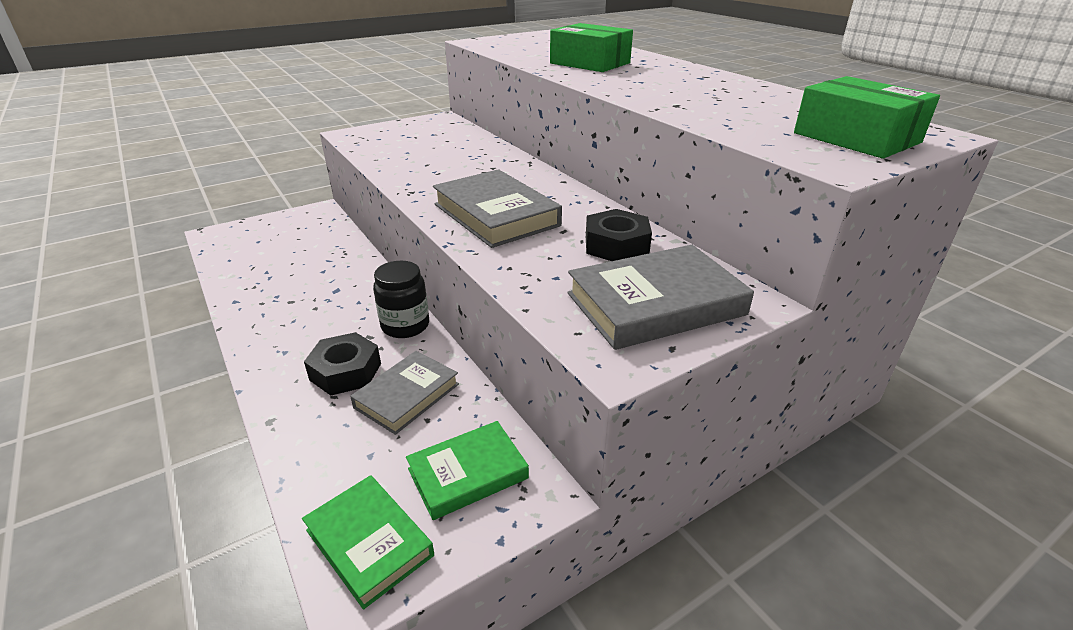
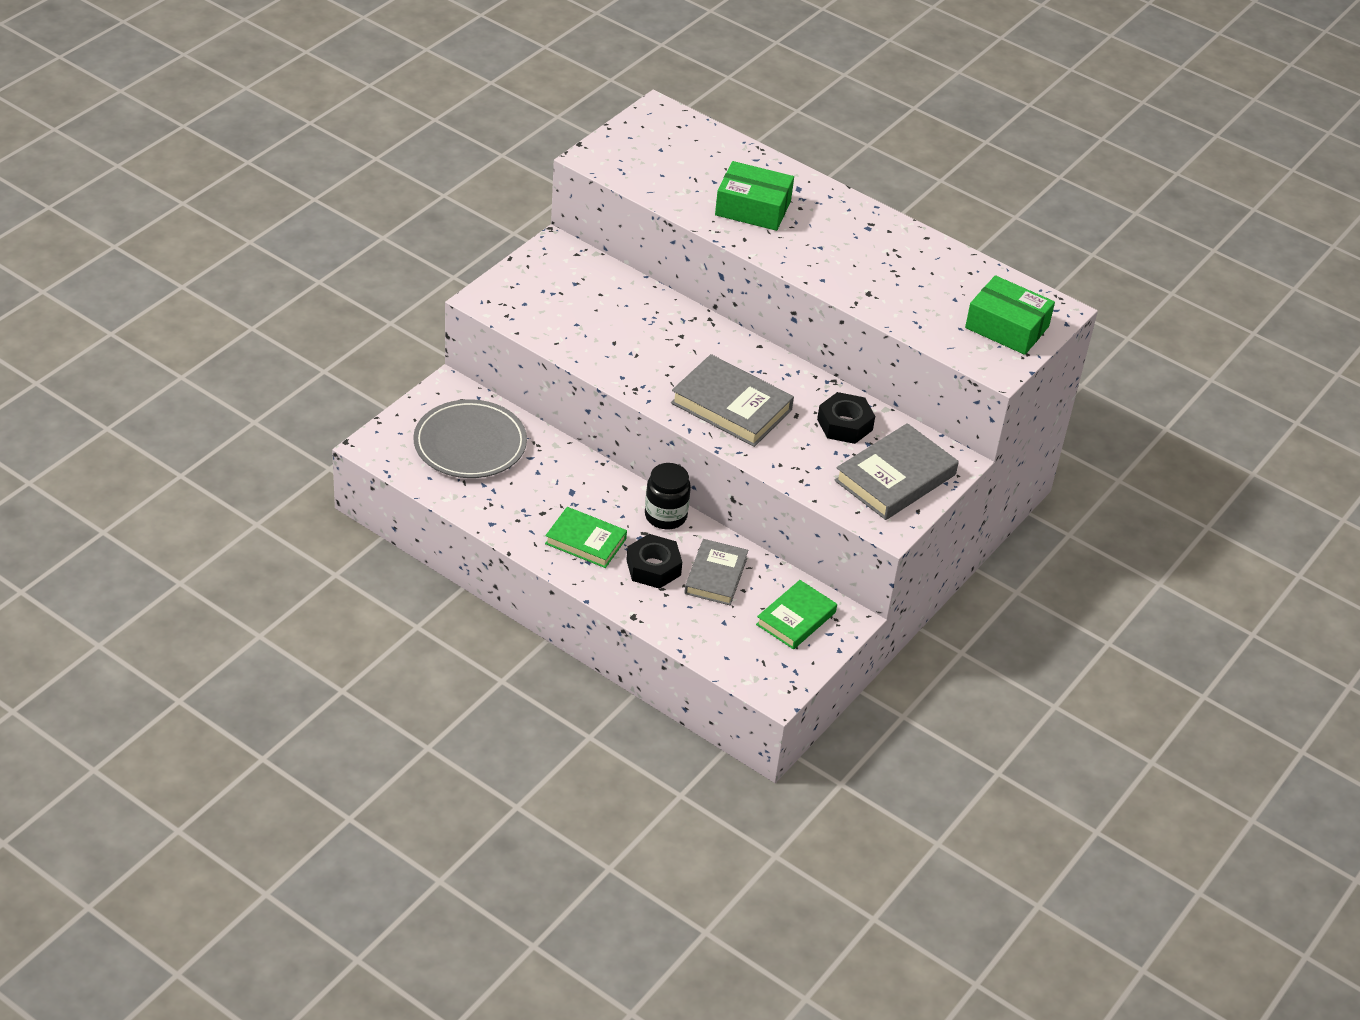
camera: 25 degrees left, 10 degrees up
green book [302,475,434,609] -> green book moved to [545,507,627,568]
none -> grey plate [413,399,527,478]

